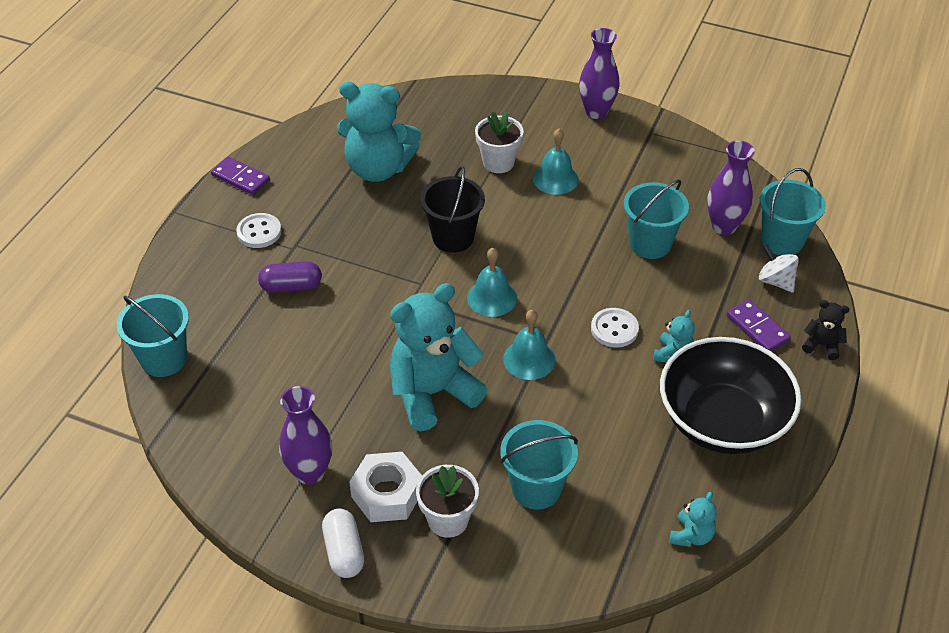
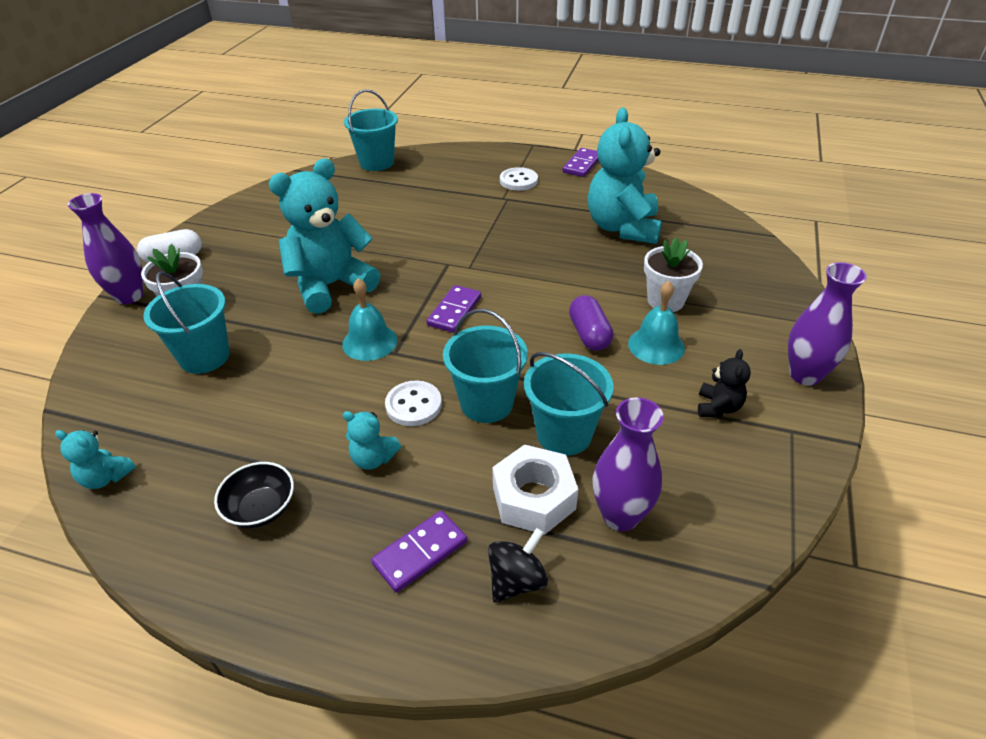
camera: 85 degrees right, 5 degrees down
purple capsule [258,261,322,293] -> purple capsule moved to [569,295,613,351]
purple vase [279,386,332,485] -> purple vase moved to [67,193,143,304]
white nut [349,452,422,522] -> white nut moved to [492,444,578,535]
turquoise teddy bear [389,283,487,432] -> turquoise teddy bear turned 90 degrees counterclockwise [269,158,380,314]
black bucket [420,166,485,253] -> none
turquoise bell [467,248,517,317] -> purple domino [427,285,481,333]
black bowl [660,337,801,454] -> black bowl [214,462,294,528], size x0.44
white spinning top [759,244,799,293] -> black spinning top [488,528,548,603]
turquoise bucket [760,168,826,256] -> turquoise bucket moved to [443,309,528,423]
black teddy bear [802,300,850,360] -> black teddy bear moved to [698,349,751,417]

